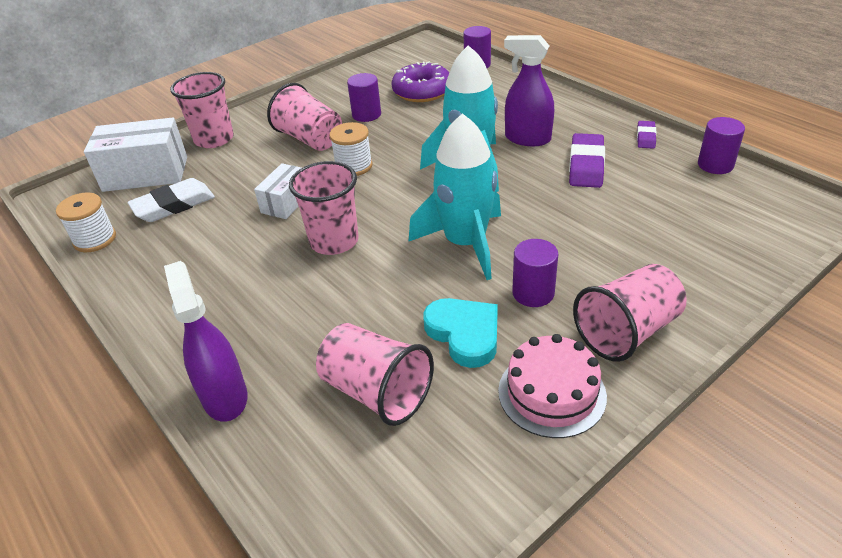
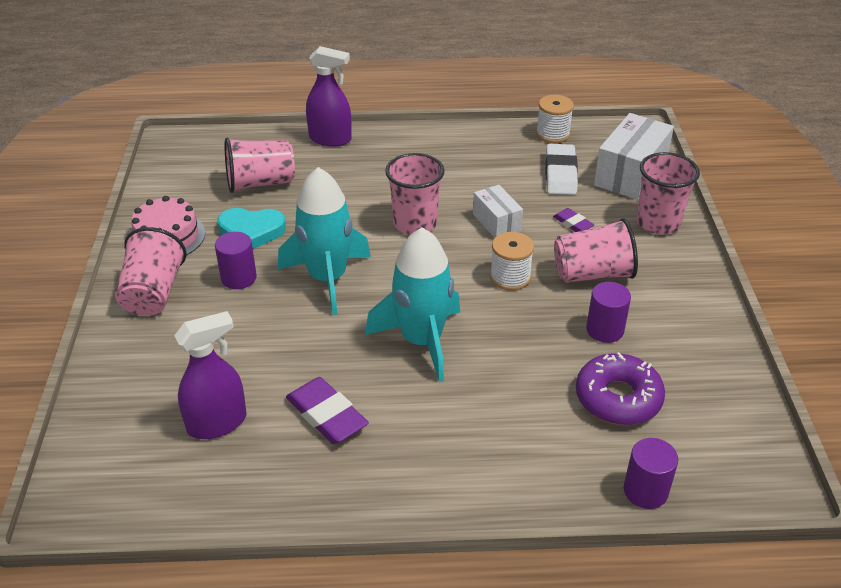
camera: 125 degrees right, 0 degrees up
purple spray bottle [504,35,554,146] -> purple spray bottle moved to [174,311,246,439]
purple eraser [637,121,656,149] -> purple eraser moved to [553,208,594,232]
purple cylinder [698,117,745,174] -> none

